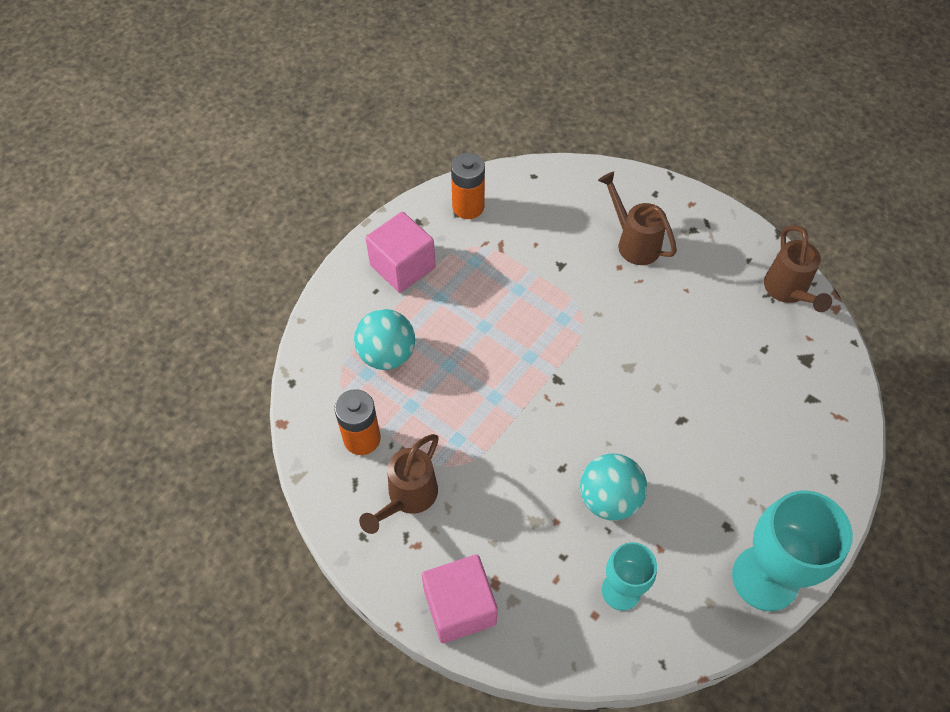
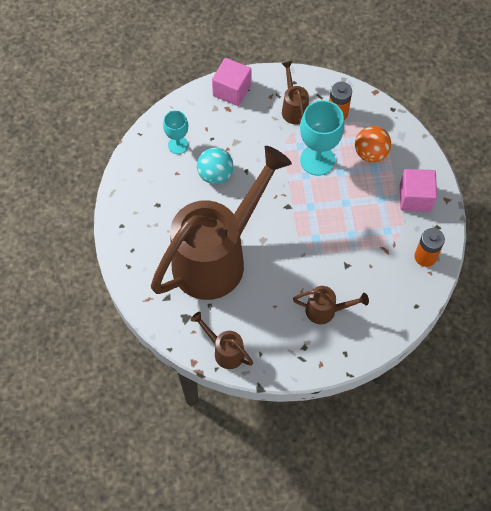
camera: 135 degrees right, 5 degrees up
turquoise ball [354,309,415,370] -> orange ball [355,126,391,162]
turquoise goblet [732,490,853,611] -> turquoise goblet moved to [300,100,344,176]
none -> brown watering can [151,146,292,300]

